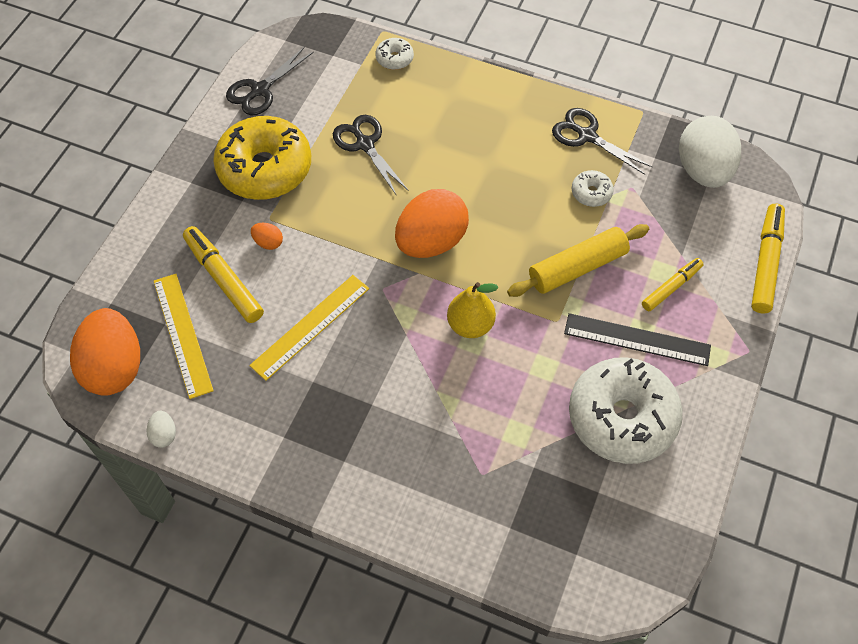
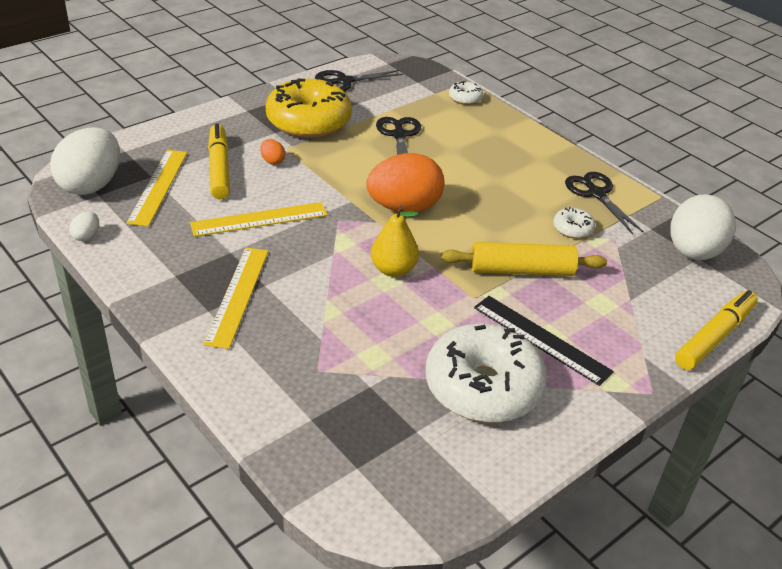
camera: 25 degrees right, 20 degrees down
orange egg [70,308,140,396] -> white egg [50,127,120,195]
yellow marker [642,258,703,311] -> none
none -> yellow ruler [203,247,269,349]

